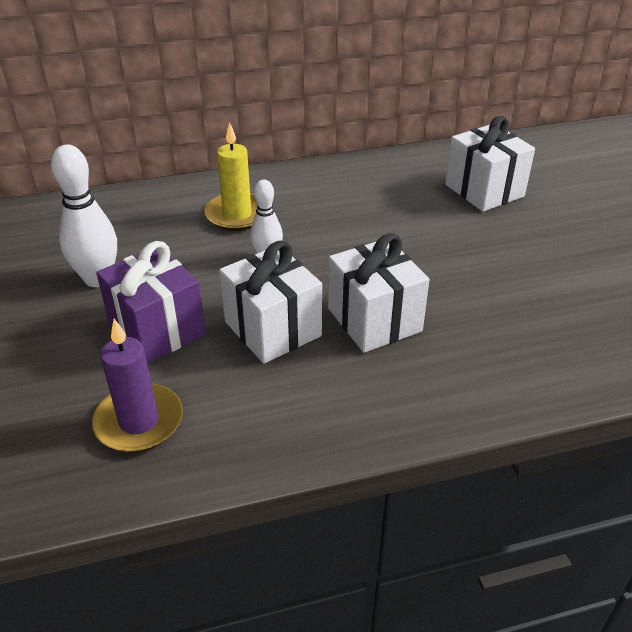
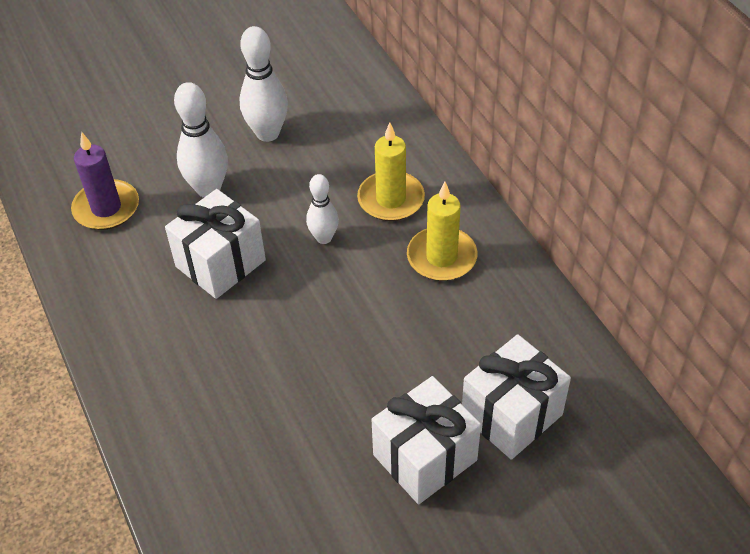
camera: 80 degrees right, 10 degrees up
purple gift [96,241,206,364] -> white bowling pin [174,82,228,198]
white gift [328,233,429,353] -> white gift moved to [371,376,481,504]
none -> yellow candle [407,182,477,281]

